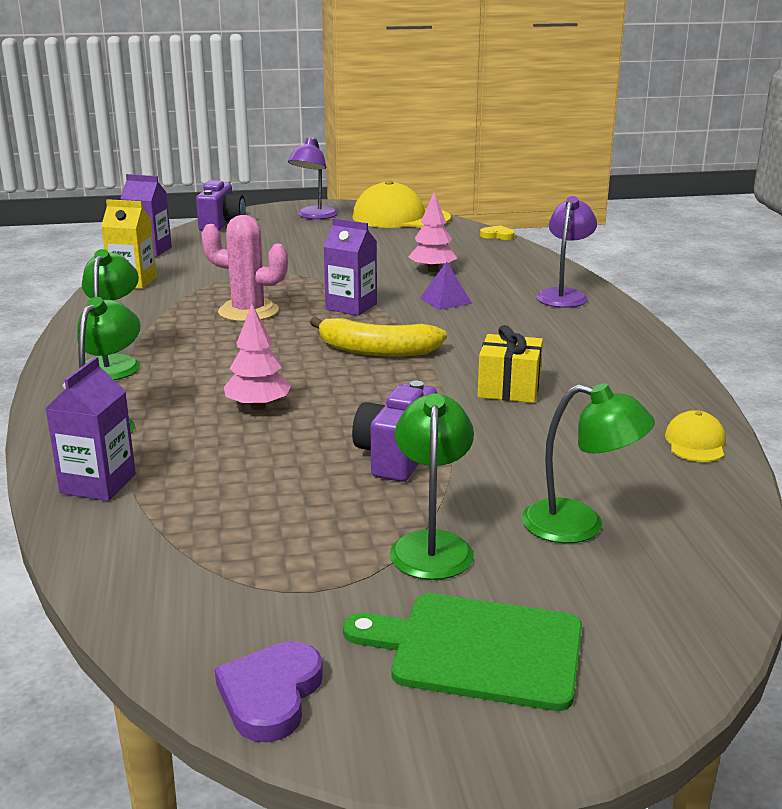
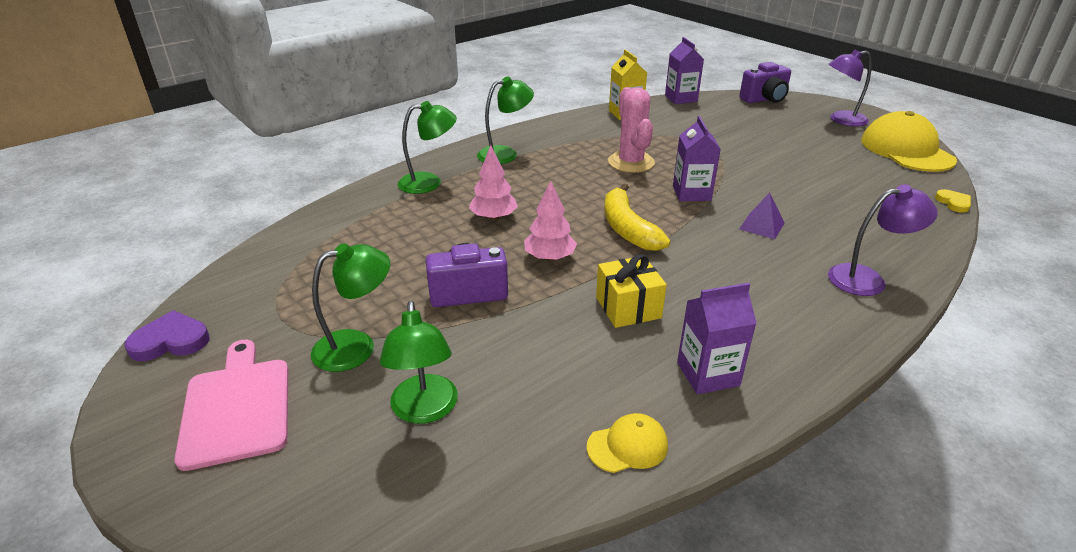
camera: 60 degrees right, 10 degrees up
purple carton [45,357,136,501] -> purple carton moved to [677,283,757,394]
green cutting board [343,593,582,711] -> pink cutting board [174,340,288,471]
pink tree [409,192,457,272] -> pink tree moved to [524,181,577,261]

